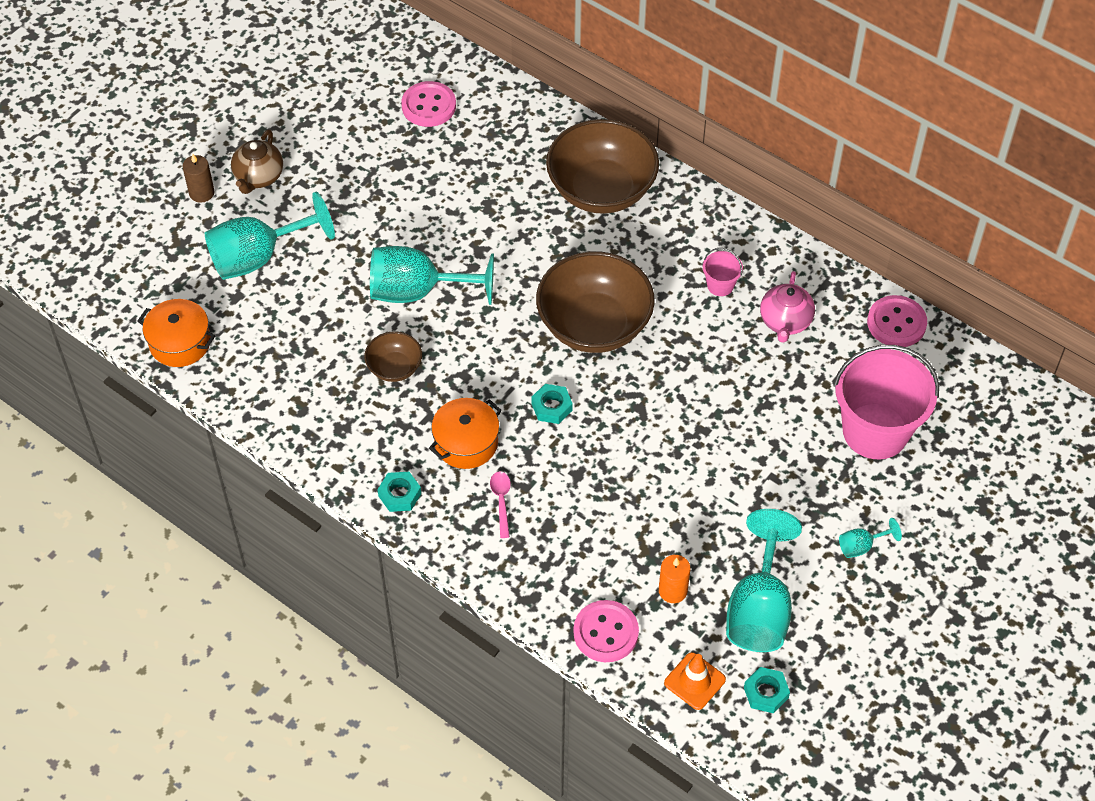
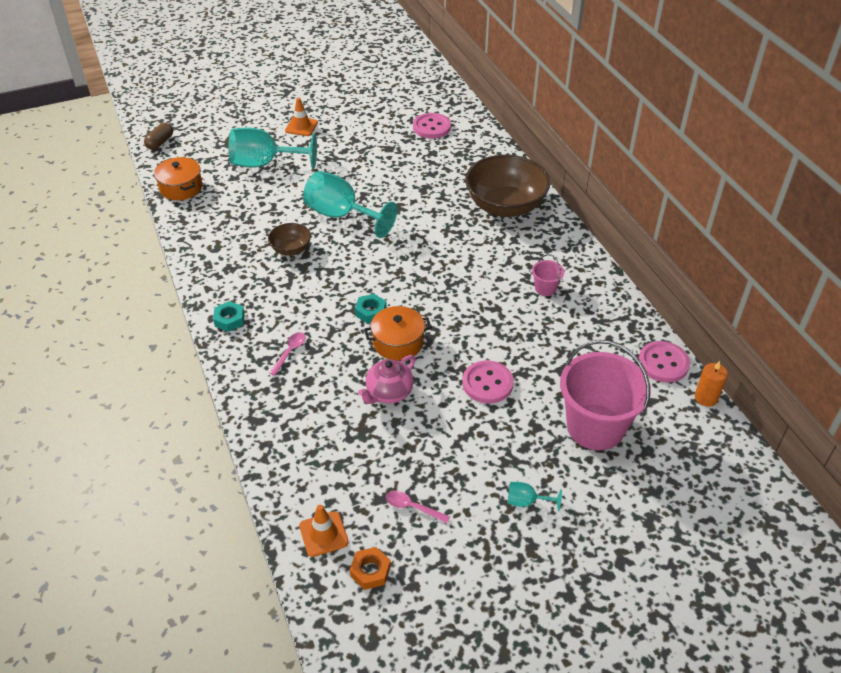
camera: 30 degrees right, 10 degrees down
brown candle [183,154,214,203] -> none
brown teapot [231,130,283,194] -> orange traffic cone [285,98,318,136]
orange pot [429,398,502,469] -> orange pot moved to [364,306,432,361]
brown bowl [536,251,655,353] -> none
pink button [573,600,639,662] -> pink button moved to [462,361,514,403]
orange candle [659,555,690,603] -> orange candle moved to [695,361,728,407]
turquoise goblet [726,509,802,652] -> pink spoon [386,491,450,523]
turquoise nut [744,667,790,713] -> orange nut [350,547,391,590]
pink teapot [760,271,815,343] -> pink teapot moved to [358,355,415,404]
none -> brown capsule [144,123,173,150]

